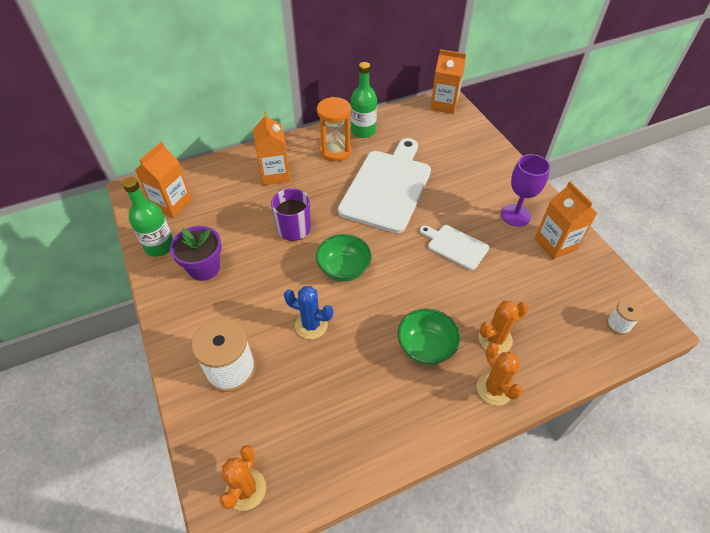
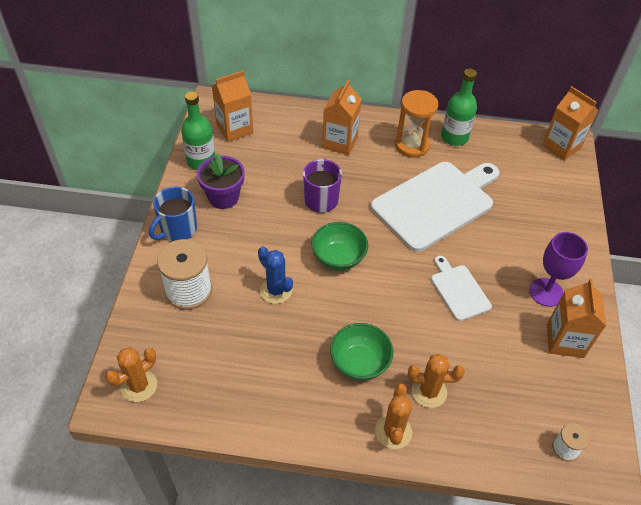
camera: 30 degrees right, 0 degrees up
none -> blue mug [149,187,197,241]

